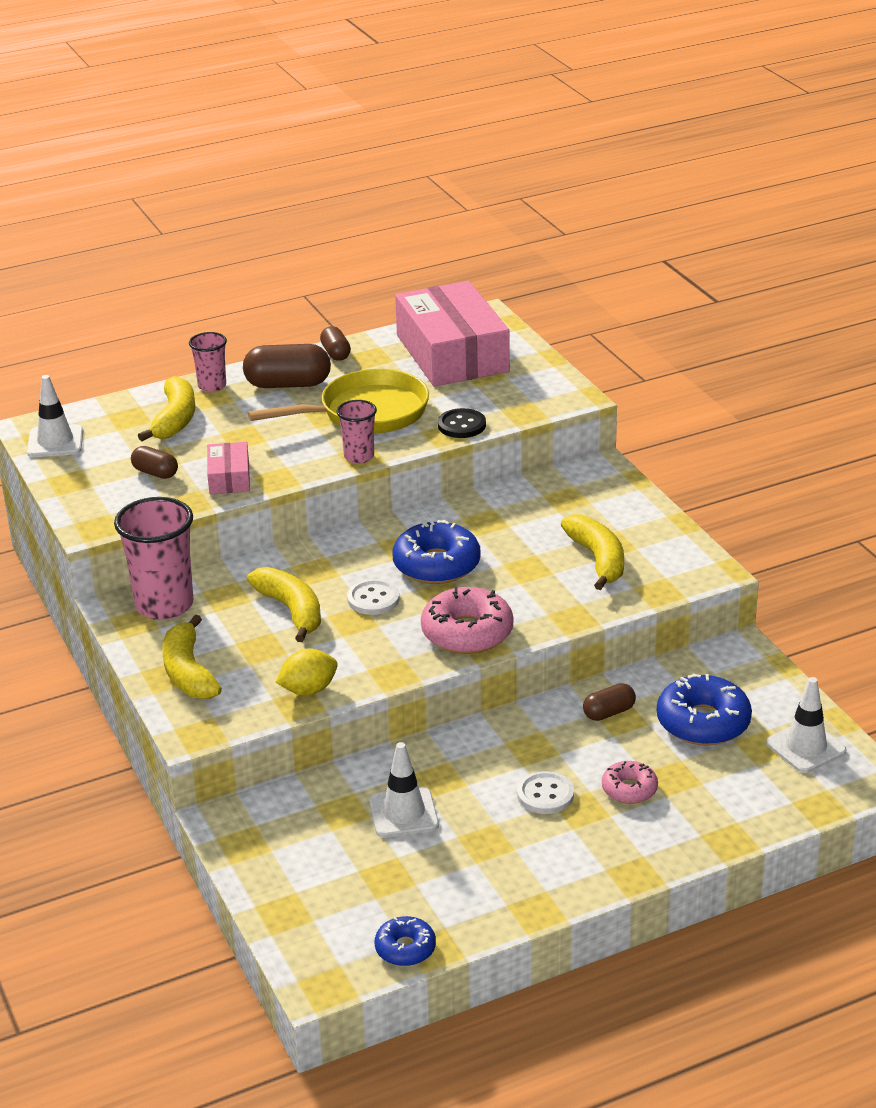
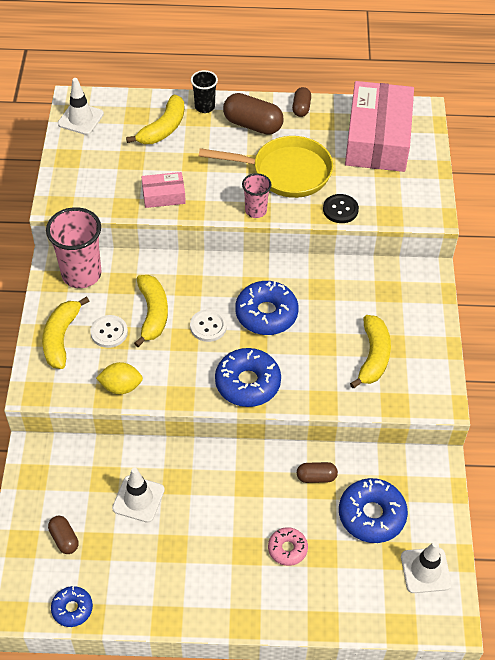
camera: 25 degrees right, 20 degrees up
brown capsule [131,446,178,479] -> brown capsule moved to [48,516,79,554]
pink cup [189,332,227,392] -> black cup [191,70,218,113]
pink box [207,442,250,494] -> pink box turned 60 degrees clockwise [142,172,186,208]
pink donut [421,587,514,654] -> blue donut [215,348,281,407]
white button [517,771,574,814] -> white button moved to [90,315,128,348]

